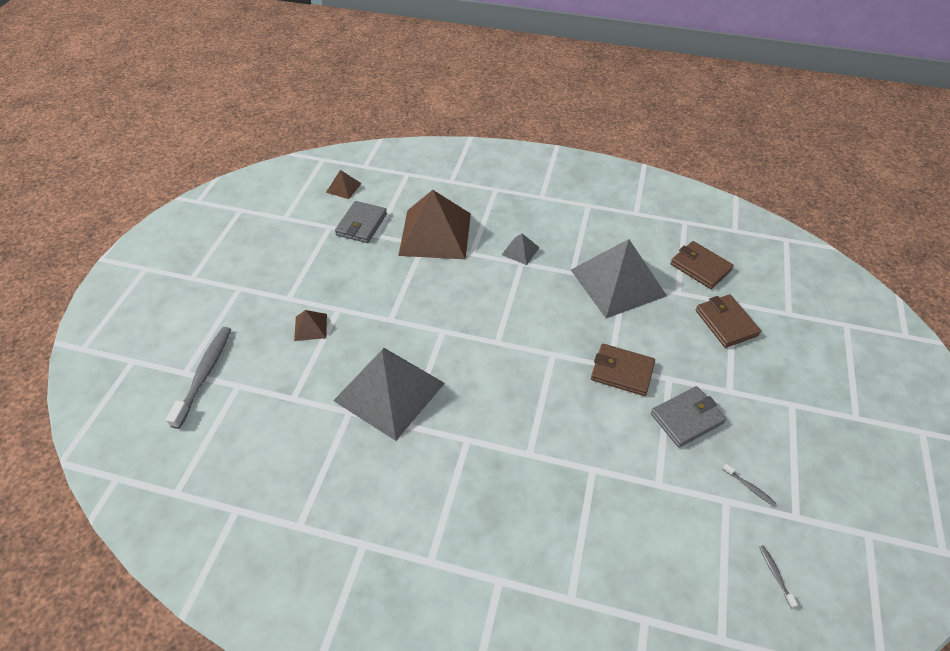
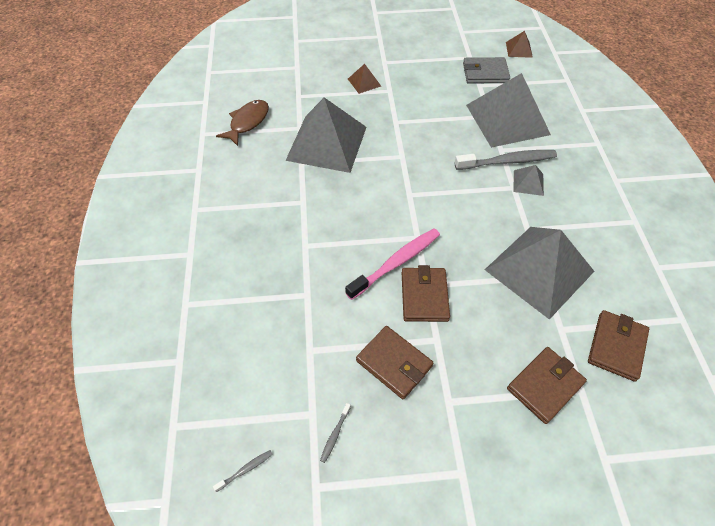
camera: 70 degrees right, 5 degrees up
grey toothbrush [166,327,232,429] -> grey toothbrush moved to [455,150,557,170]
brown pyramid [398,190,471,259] -> grey pyramid [466,73,551,148]
grey wallet [651,386,726,447] -> brown wallet [356,326,433,399]
none -> brown fish [216,100,269,146]
none -> pink toothbrush [345,228,440,300]

